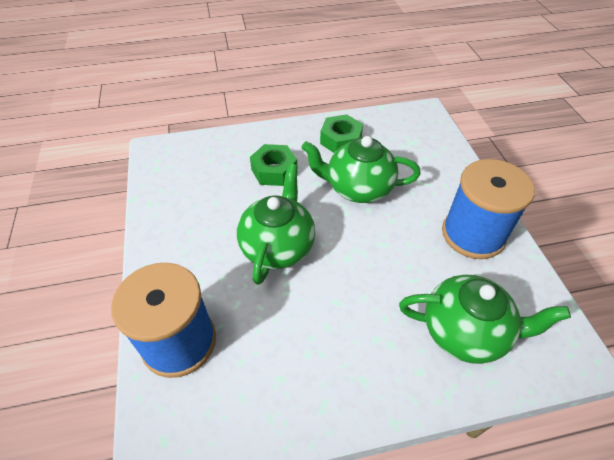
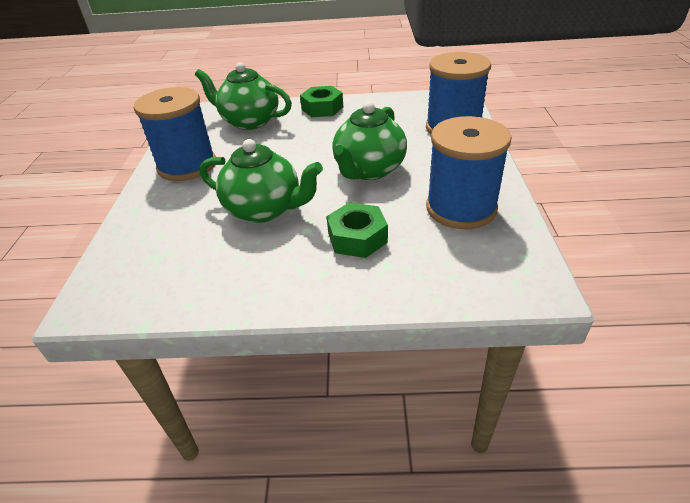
camera: 165 degrees left, 10 degrees down
green nut [320,114,363,153] -> green nut moved to [300,86,343,117]
none -> blue spool [426,116,512,229]

